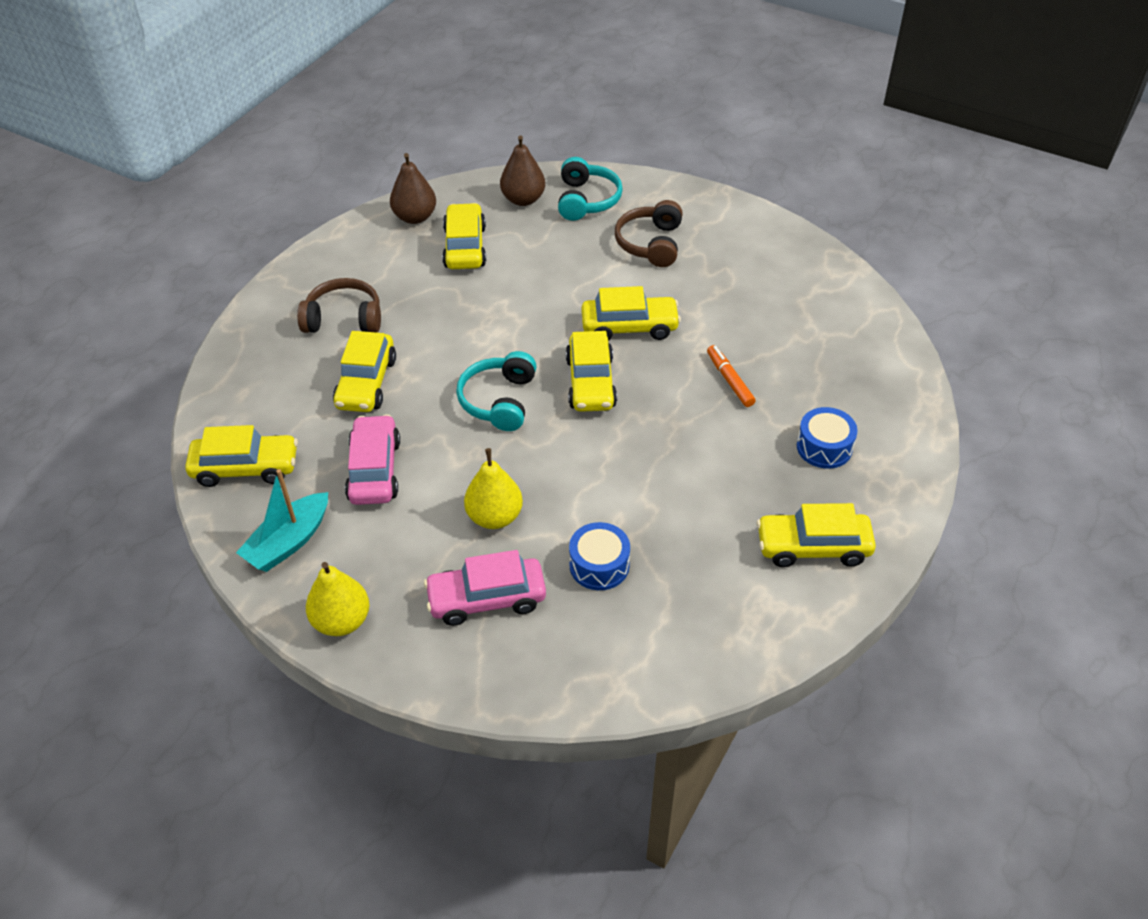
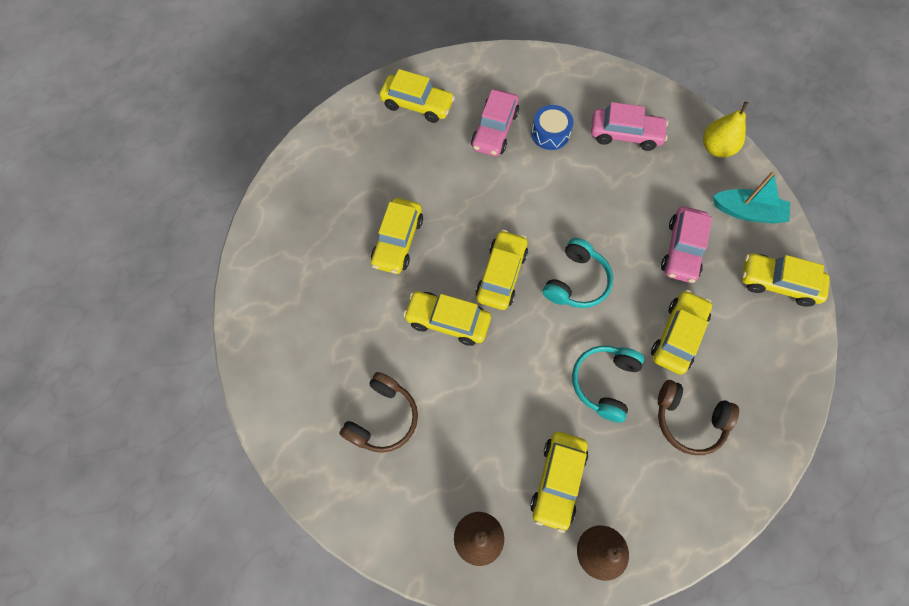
camera: 160 degrees left, 20 degrees up
turquoise boat [236,469,328,572] -> turquoise boat turned 45 degrees clockwise [713,171,790,224]
yellow pear [464,448,523,529] -> none
turquoise headphones [558,157,623,221] -> turquoise headphones moved to [572,346,644,422]
orange marker [707,345,756,407] -> yellow car [371,198,423,274]
blue drum [797,407,858,469] -> none
none -> pink car [471,89,519,156]

